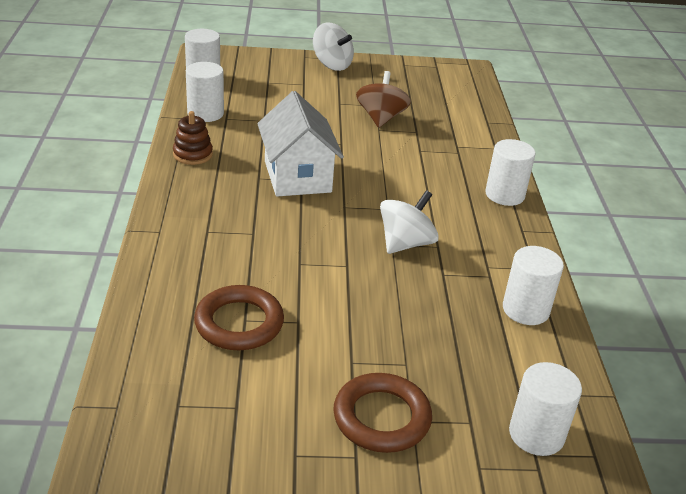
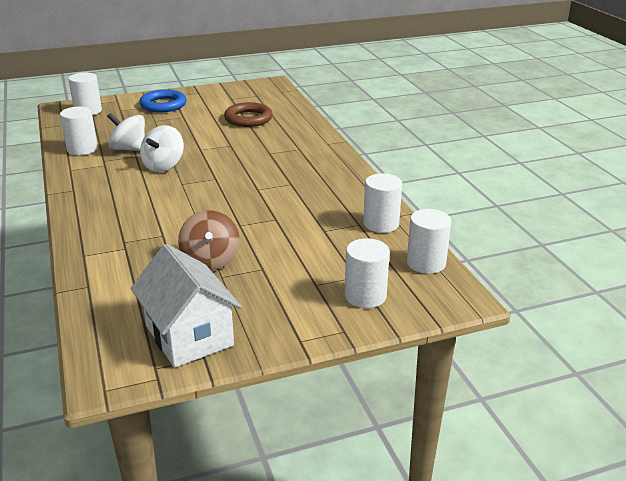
camera: 165 degrees right, 5 degrees down
brown stacking toy [173,111,213,165] -> none
white house [257,91,344,196] -> white house moved to [131,244,242,368]
white spinning top [313,22,354,71] -> white spinning top moved to [107,113,145,151]
brown ring [333,373,432,453] -> blue ring [139,89,187,113]
white cylinder [485,139,536,206] -> white cylinder moved to [345,238,390,308]

